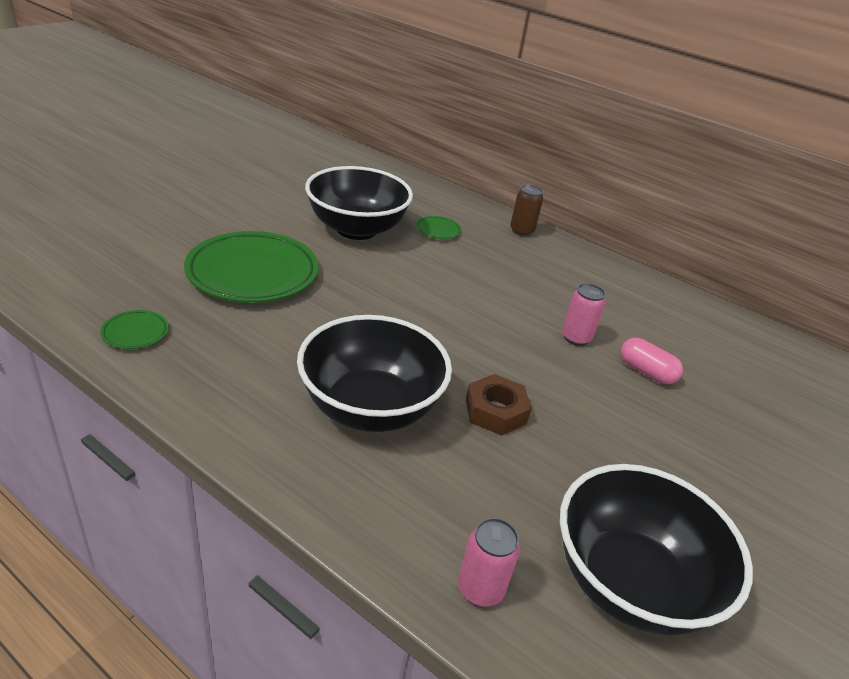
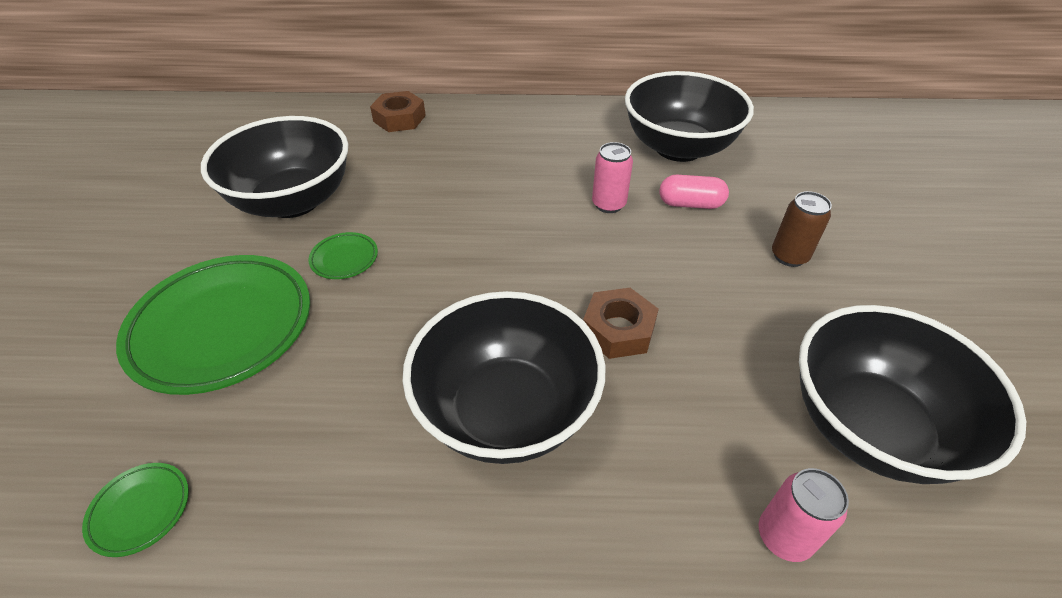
camera: 30 degrees left, 10 degrees up
green plate [416,216,462,239] -> green plate moved to [308,232,378,279]
brown can [510,185,543,237] -> brown can moved to [772,191,832,267]
none -> brown nut [370,91,426,132]
none -> black bowl [625,71,754,162]

